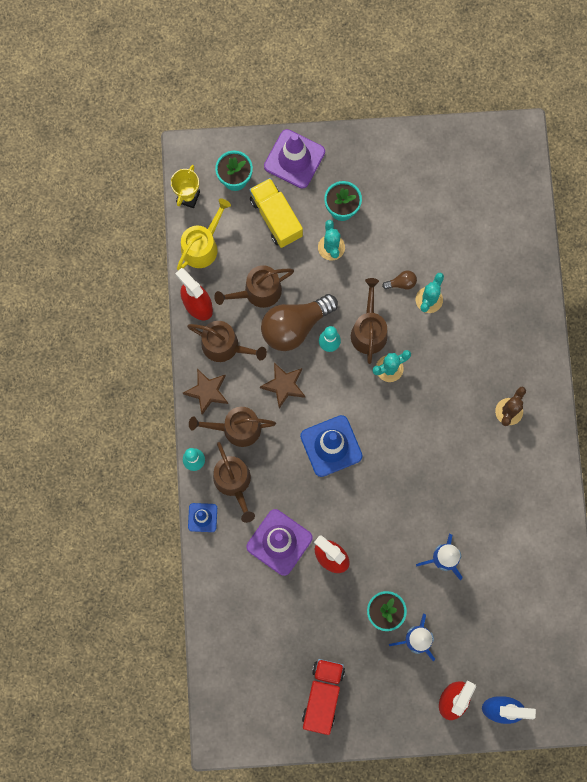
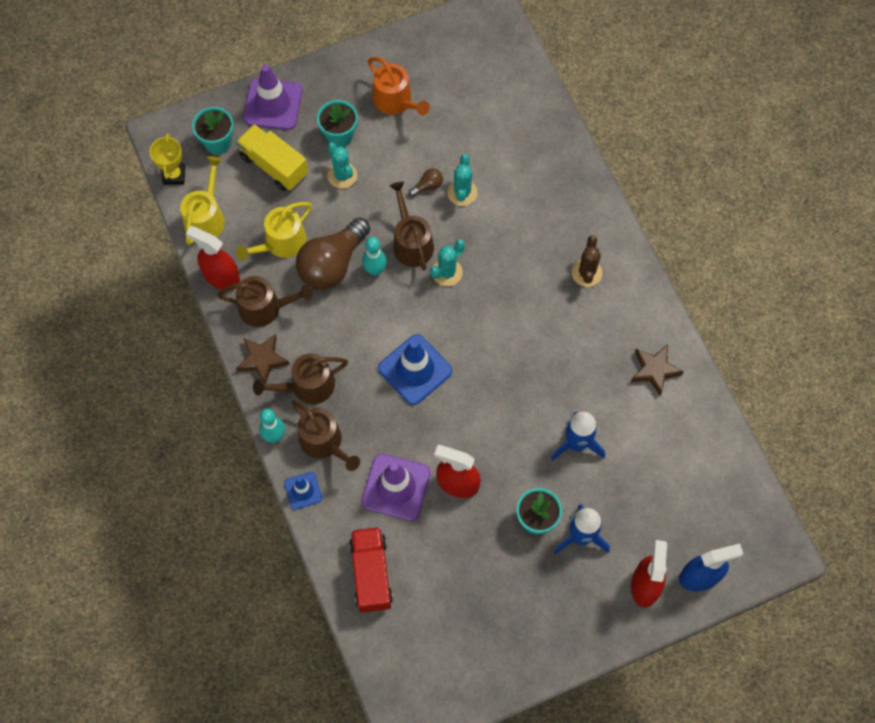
camera: 20 degrees left, 10 degrees down
brown watering can [214,265,294,308] -> yellow watering can [236,202,312,260]
brown star [260,362,305,409] -> brown star moved to [631,345,684,396]
red truck [302,659,345,735] -> red truck moved to [349,527,393,613]
none -> orange watering can [368,57,430,115]

